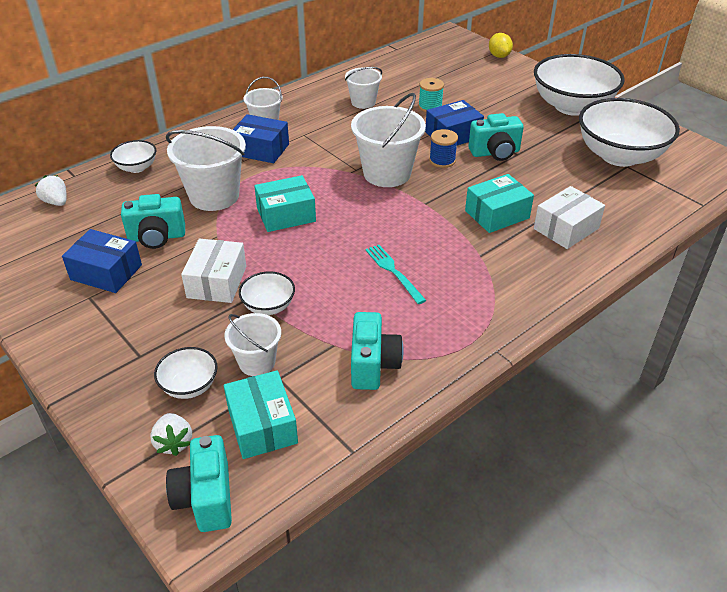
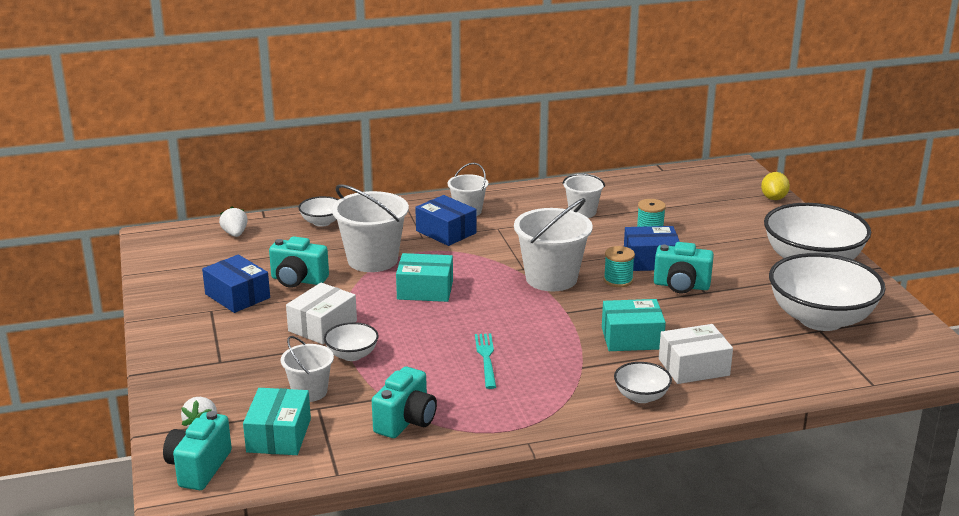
camera: 25 degrees right, 15 degrees down
white bowl [154,347,218,399] -> white bowl moved to [614,362,672,403]
blue spool [429,129,458,168] -> turquoise spool [604,246,635,287]

